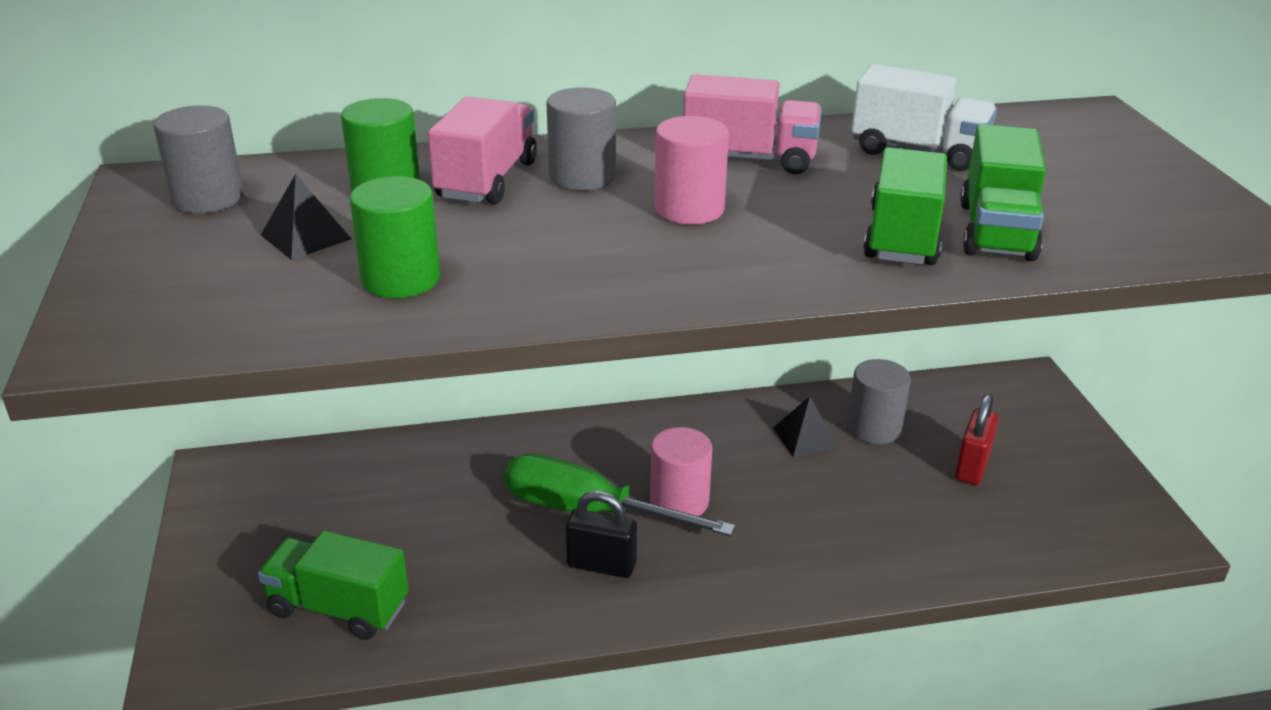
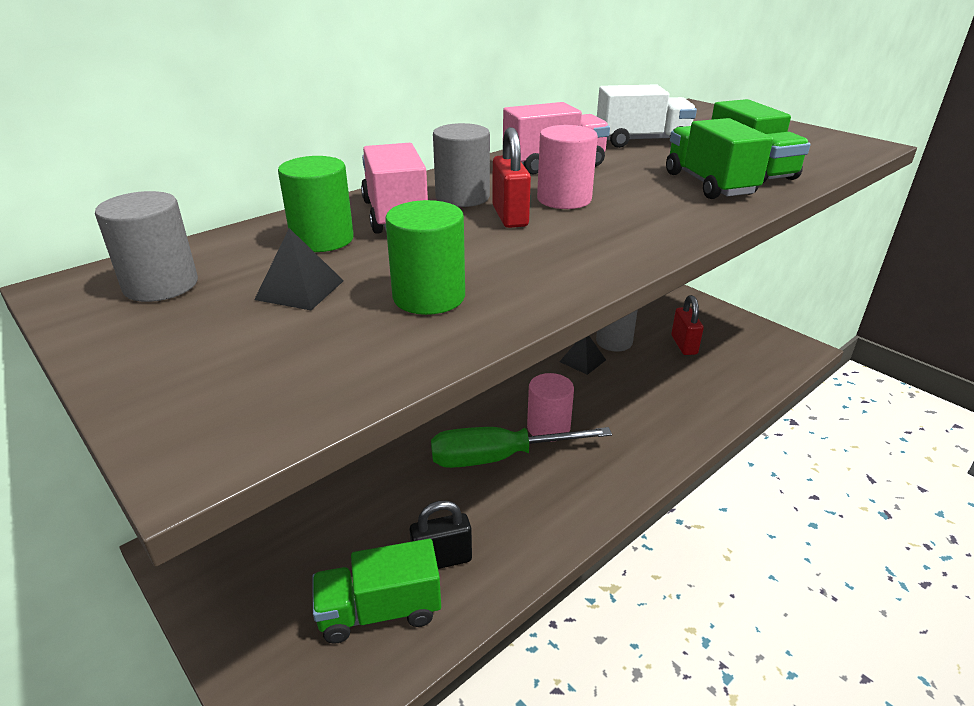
camera: 30 degrees left, 0 degrees up
black padlock [566,491,637,578] -> black padlock moved to [410,500,472,569]
none -> red padlock [492,127,531,228]

